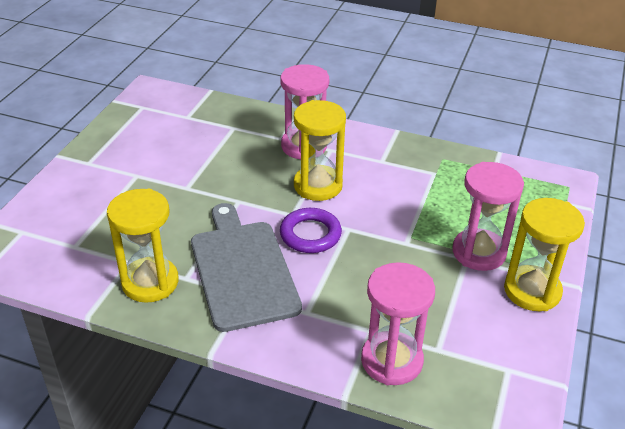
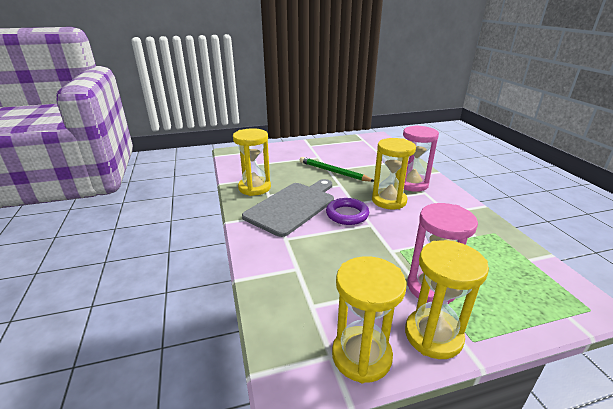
camera: 55 degrees right, 10 degrees down
pink hourglass [361,262,435,385] -> none
none -> green pencil [300,157,374,182]
none -> yellow hourglass [332,256,407,383]

